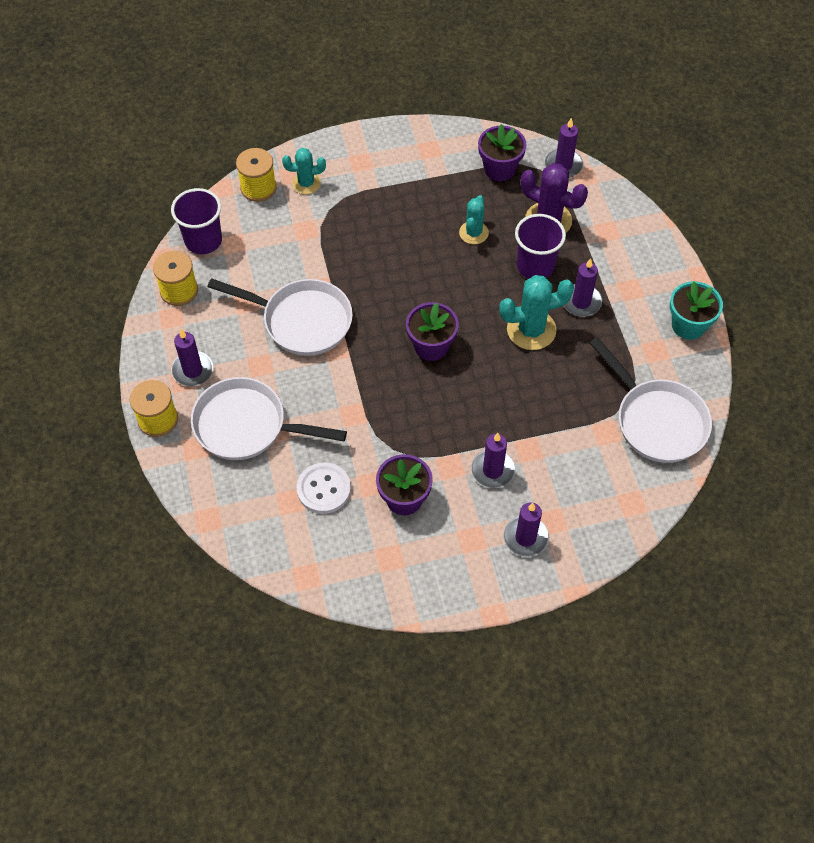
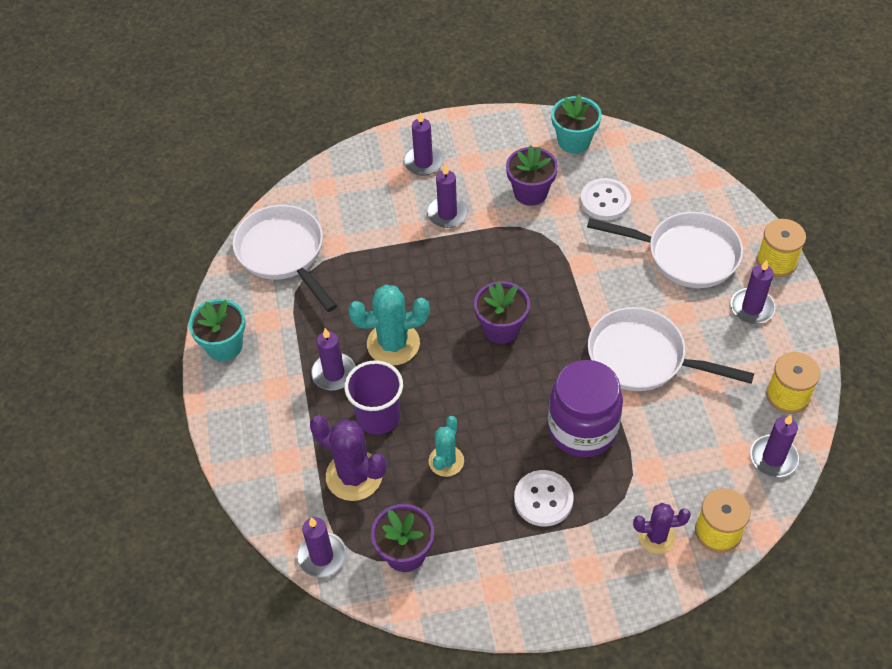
camera: 175 degrees left, 5 degrees down
purple cup [171,188,222,254] -> purple candle [750,415,799,477]
turquoise cactus [282,148,326,195] -> purple cactus [633,503,691,554]
none -> white button [514,470,573,527]
none -> purple jar [548,360,623,457]
none -> turquoise flower pot [551,94,602,153]

